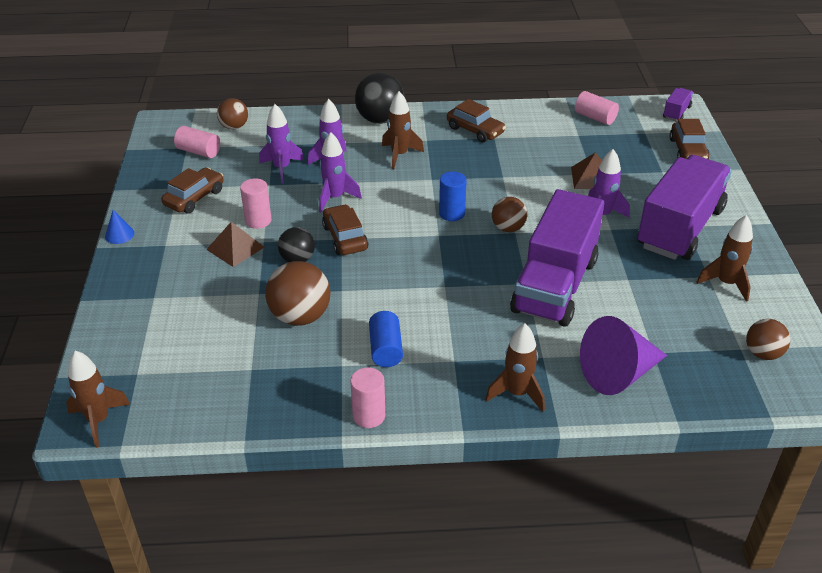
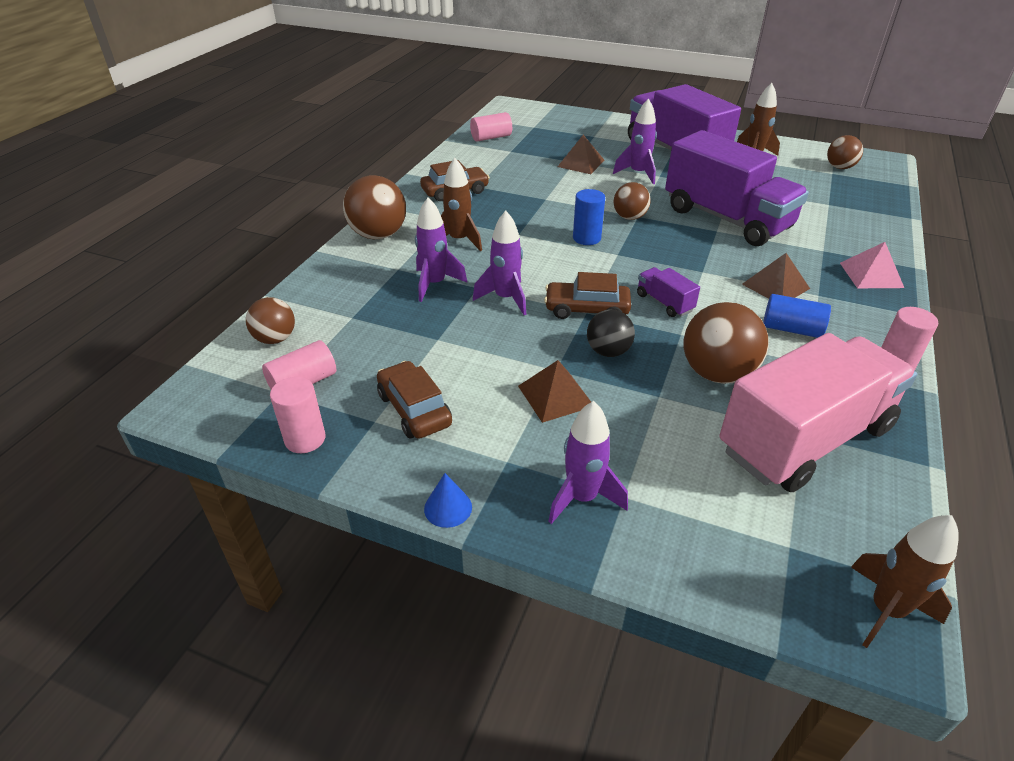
camera: 65 degrees left, 0 degrees up
pink cylinder [240,178,272,229] -> pink cylinder moved to [270,377,326,453]
purple rocket [259,104,304,184] -> purple rocket moved to [548,401,628,524]
black ball [355,73,404,124] -> brown ball [343,175,406,239]
brown rocket [485,324,545,412] -> pink pyramid [840,242,904,288]
purple cone [580,316,667,395] -> none
purple truck [663,88,693,121] -> purple truck moved to [637,267,700,317]
brown car [669,119,709,159] -> none
none -> pink truck [719,333,917,492]
none -> brown pyramid [742,253,810,299]

